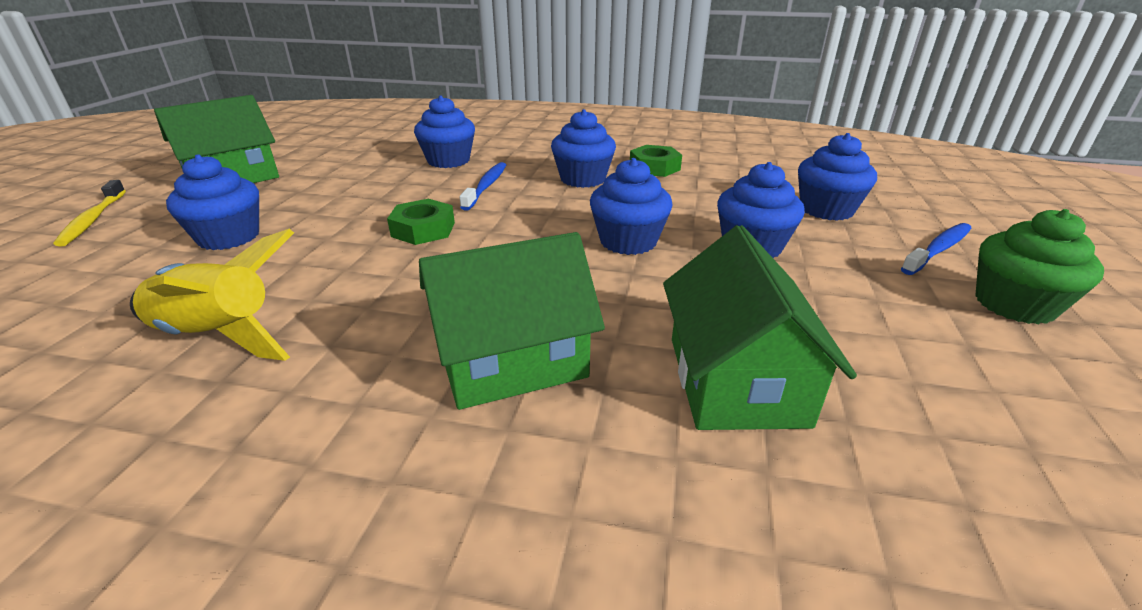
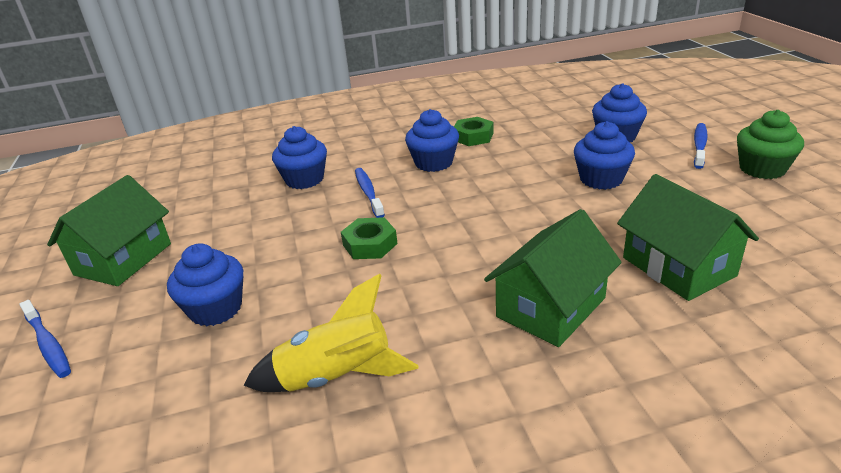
camera: 25 degrees left, 0 degrees up
yellow toothbrush [54,180,126,247] -> blue toothbrush [19,300,71,378]
blue cupcake [590,158,673,255] -> none

